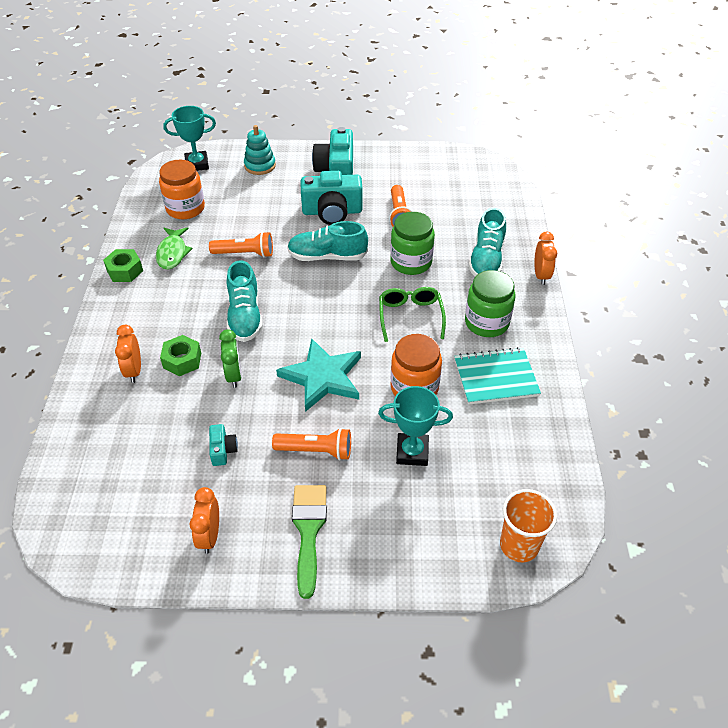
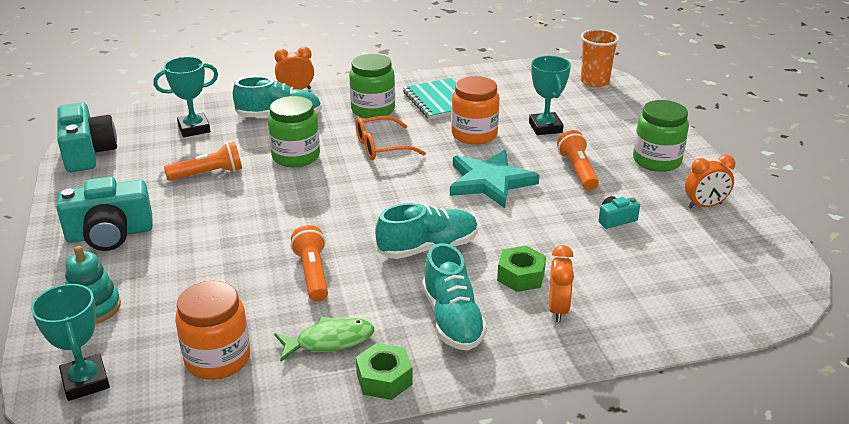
camera: 105 degrees left, 15 degrees down
orange clock [115,325,141,383] -> orange clock turned 60 degrees counterclockwise [549,245,574,322]
green clock [219,329,242,388] -> none
turquoise shoe [287,221,368,261] -> turquoise shoe moved to [422,243,487,351]
green brush [292,485,327,599] -> green jar [633,100,689,172]
turquoise camera [301,171,363,225] -> turquoise camera moved to [57,102,117,172]
green glasses [379,287,446,342] -> orange glasses [355,116,426,160]
none -> turquoise trophy [153,57,218,137]

